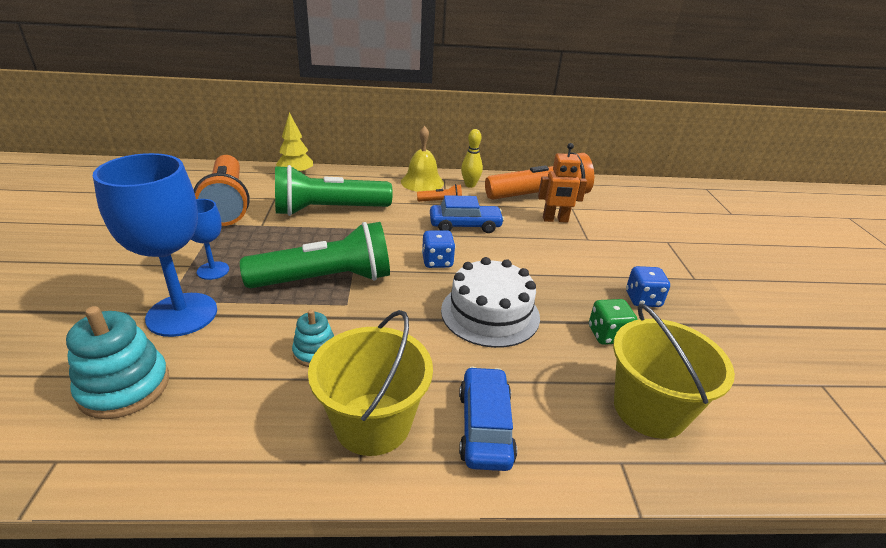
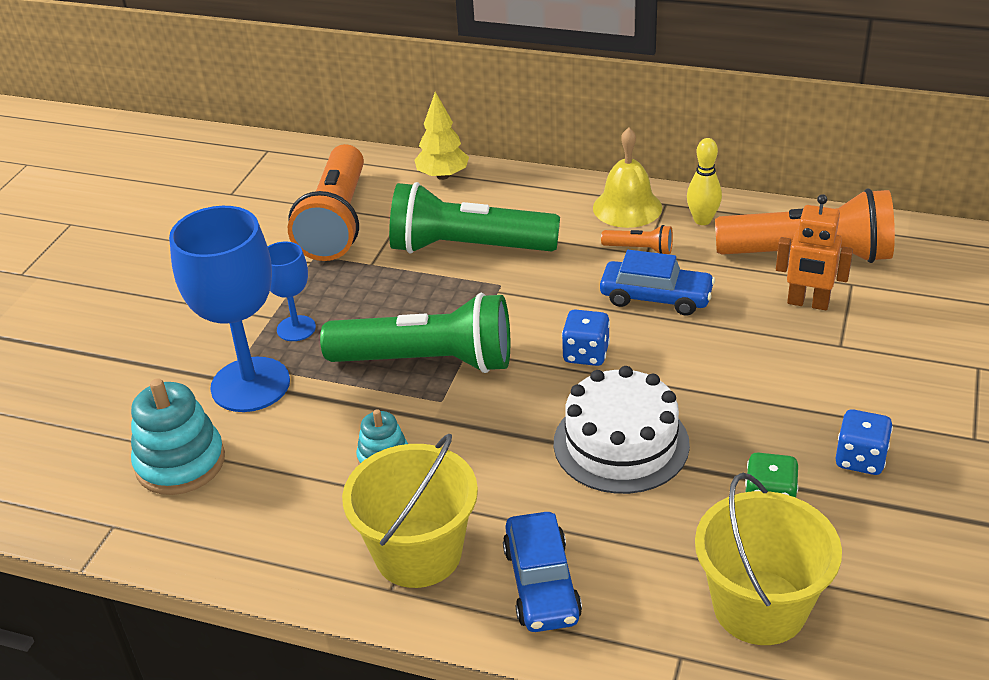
camera: 25 degrees right, 5 degrees up
blue car [459,367,517,471] -> blue car turned 150 degrees clockwise [503,512,582,632]

